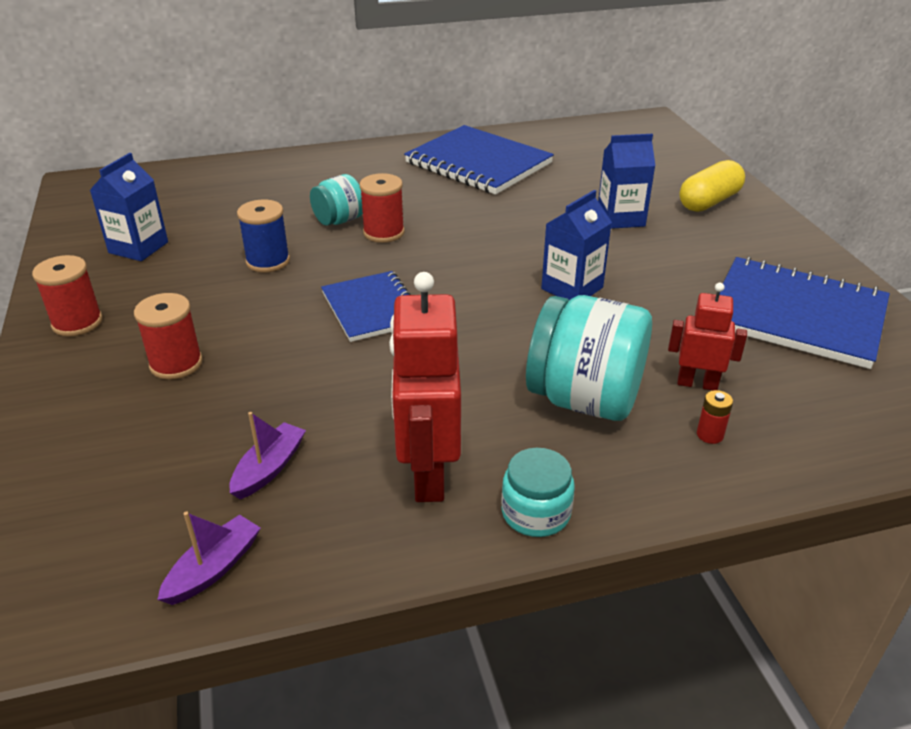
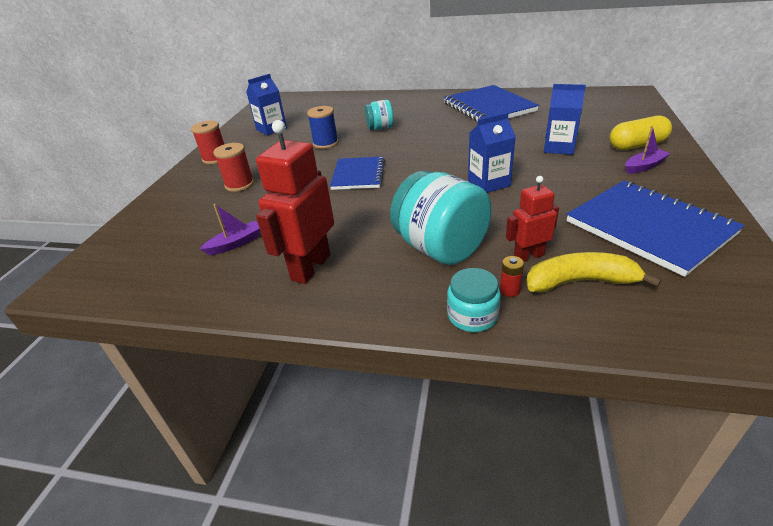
camera: 30 degrees right, 0 degrees up
purple boat [157,511,261,605] -> purple boat moved to [625,126,671,174]
red spool [360,173,405,243] -> none
turquoise jar [501,448,575,537] -> turquoise jar moved to [447,268,501,332]
red robot [668,283,747,390] -> red robot turned 60 degrees counterclockwise [506,176,559,261]
none -> yellow banana [526,252,662,293]

